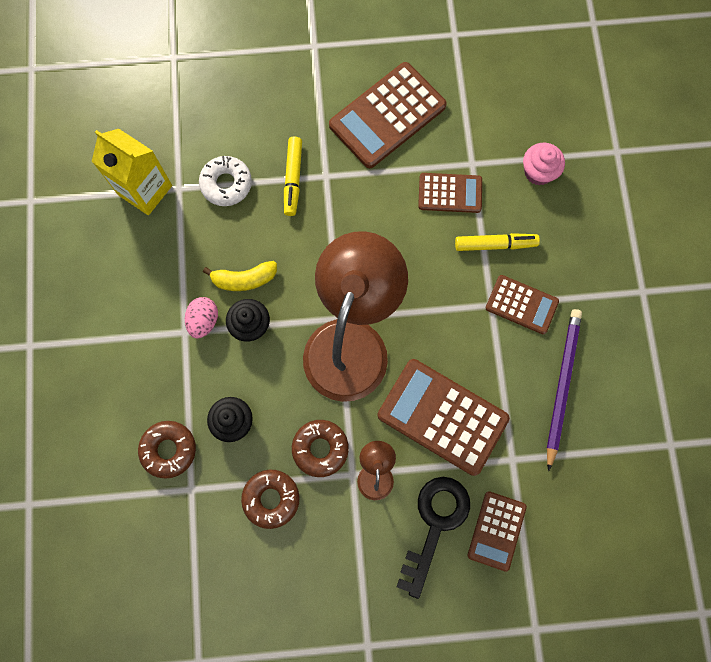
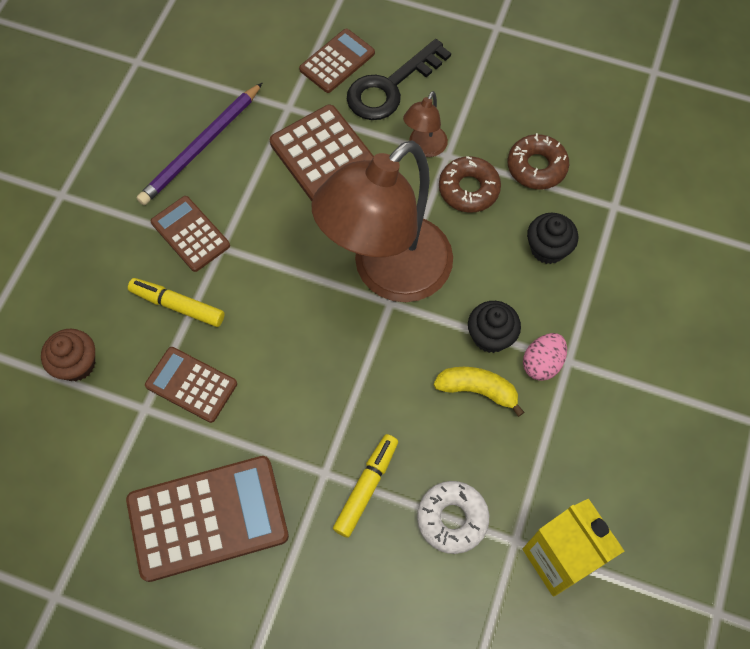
camera: 155 degrees left, 10 degrees down
brown donut [138,421,196,479] -> none
pink cupcake [523,142,565,185] -> brown cupcake [41,329,95,381]

